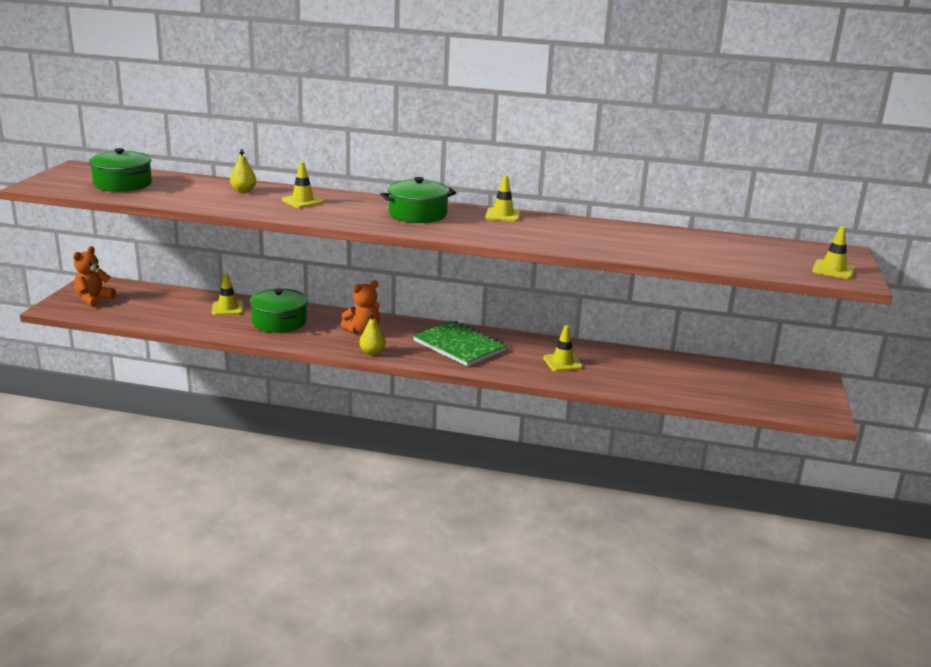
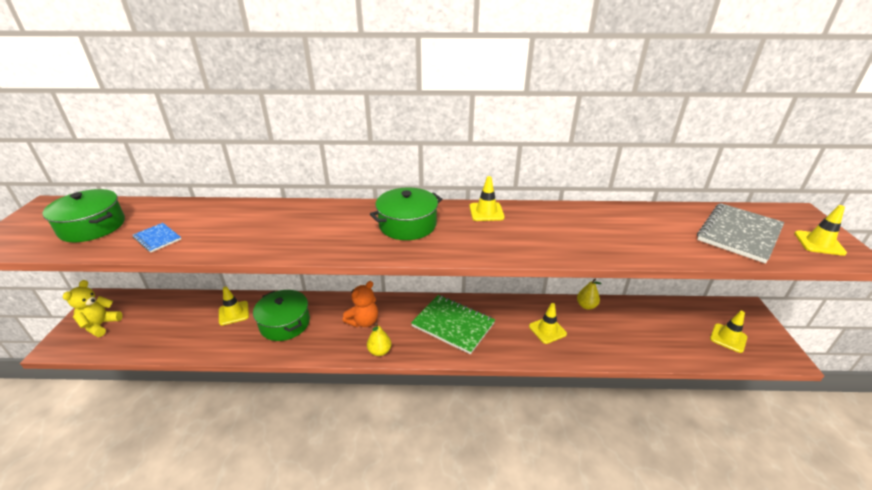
camera: 10 degrees left, 10 degrees up
orange teddy bear [73,246,116,307] -> yellow teddy bear [63,280,123,337]
yellow pear [230,149,257,193] -> yellow pear moved to [577,278,602,310]
yellow traffic cone [282,162,324,208] -> yellow traffic cone moved to [710,311,747,353]
none -> blue notebook [133,223,181,252]
none -> grey notebook [697,203,785,264]

